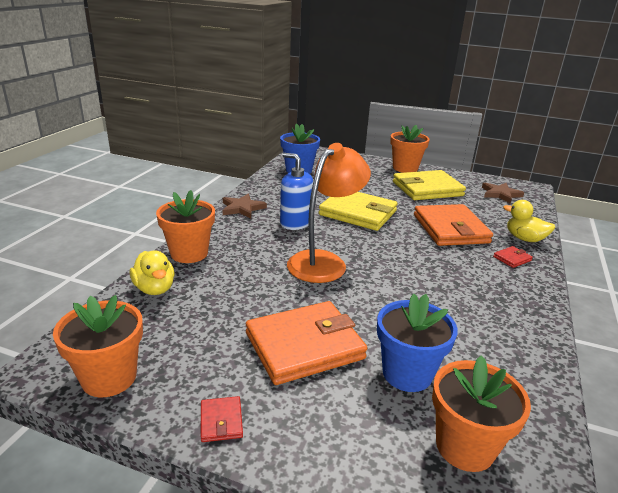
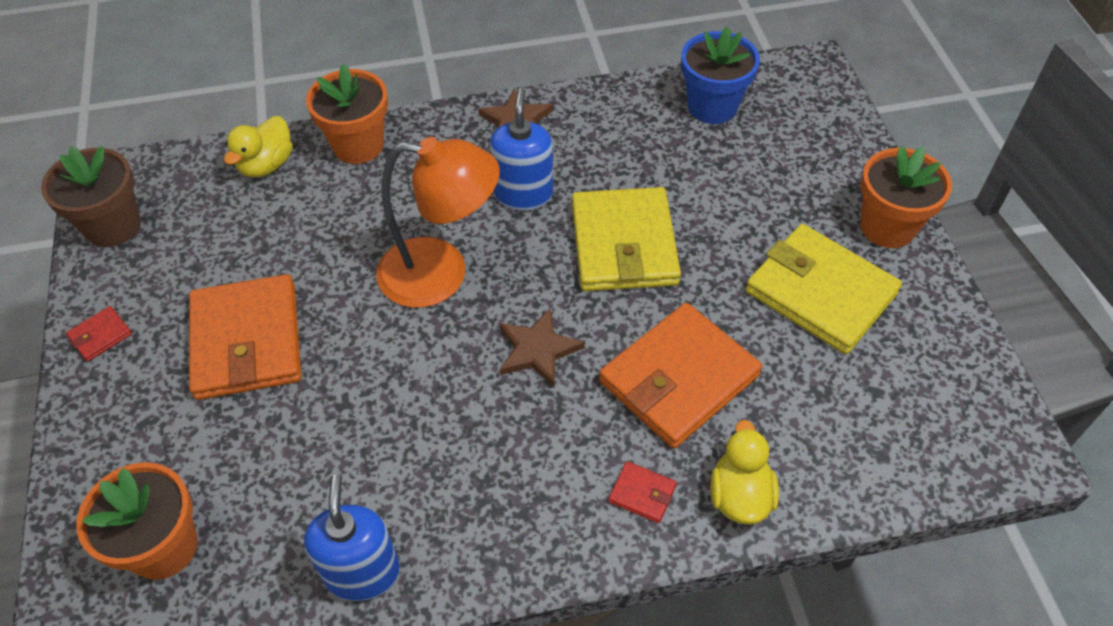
camera: 60 degrees right, 25 degrees up
orange flower pot [53,295,143,397] -> brown flower pot [41,146,141,247]
orange wallet [246,301,367,385] -> orange wallet turned 45 degrees clockwise [189,274,302,400]
blue flower pot [377,293,458,392] -> none
brown star [482,183,524,204] -> brown star moved to [499,308,585,387]
none -> blue soap dispenser [304,475,400,601]

